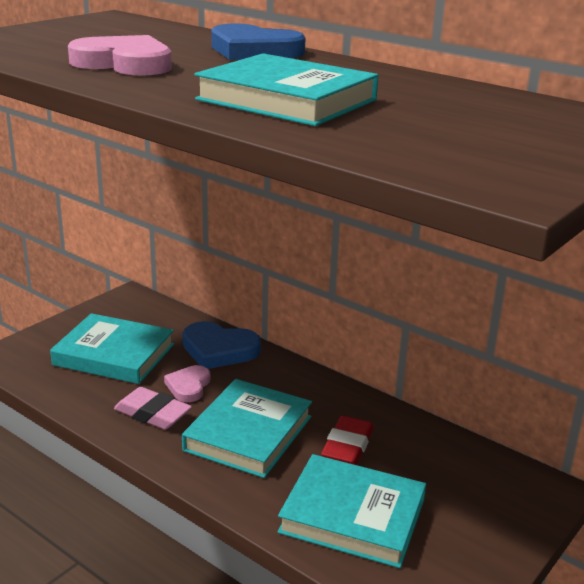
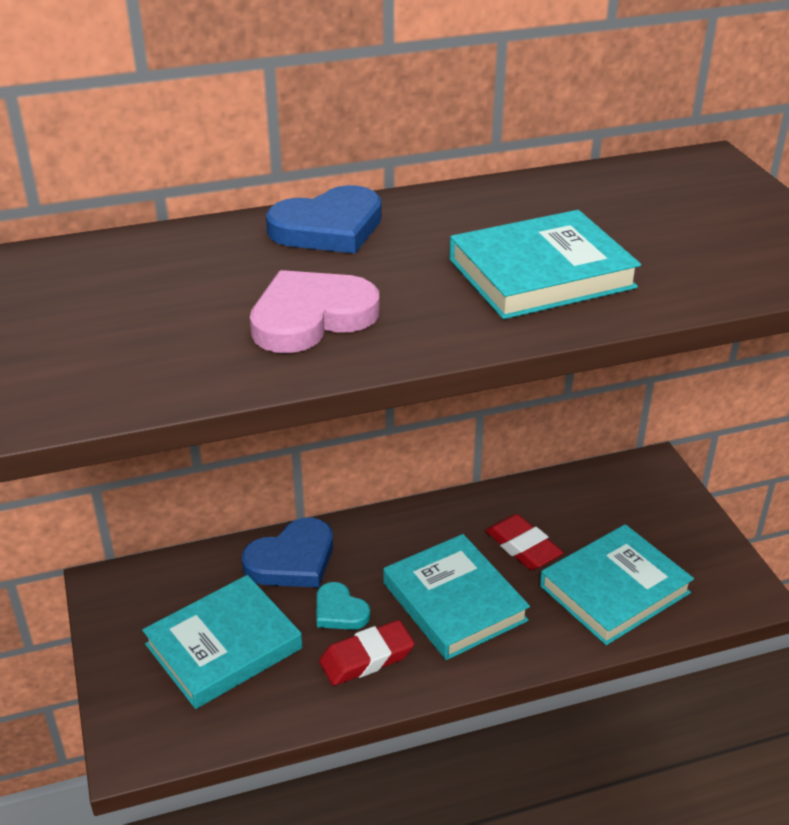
camera: 55 degrees left, 10 degrees up
pink eraser [114,387,192,429] -> red eraser [319,620,415,686]
pink heart [164,365,210,402] -> turquoise heart [317,582,370,630]

